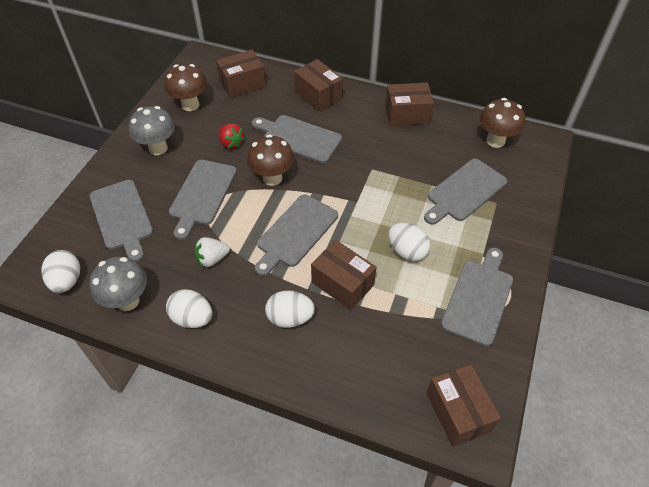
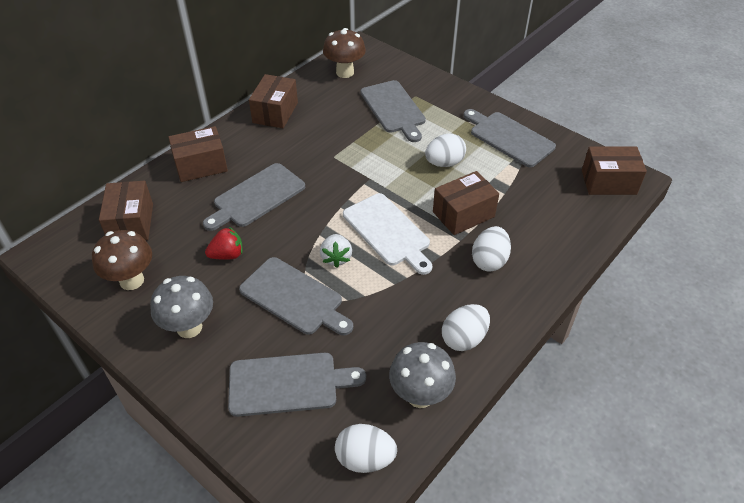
camera: 70 degrees left, 5 degrees down
white strawberry [195,237,230,267] -> white strawberry moved to [320,234,352,268]
brown mushroom [247,134,294,186] -> none
grey cutting board [255,195,338,276] -> white cutting board [343,193,432,275]

